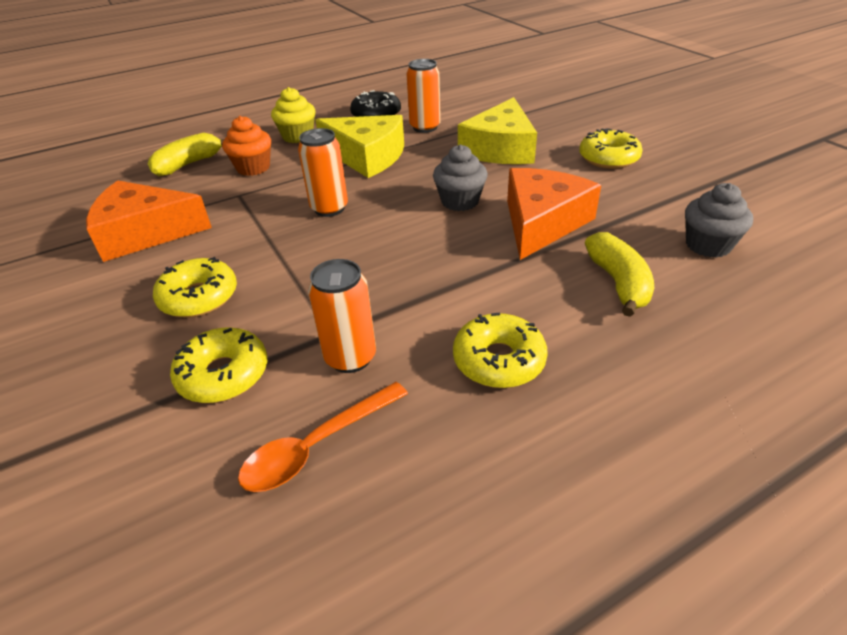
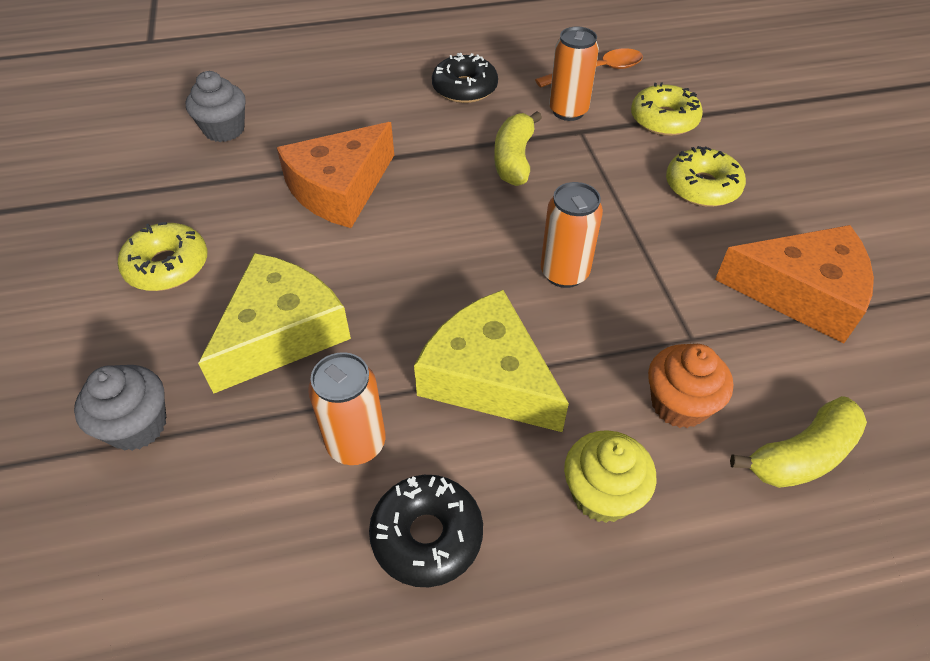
camera: 165 degrees left, 10 degrees up
grey cupcake [433,144,488,211] -> grey cupcake moved to [74,365,166,451]
yellow donut [453,313,548,388] -> black donut [432,53,498,103]
yellow banana [585,232,654,317] -> yellow banana moved to [494,111,542,186]

